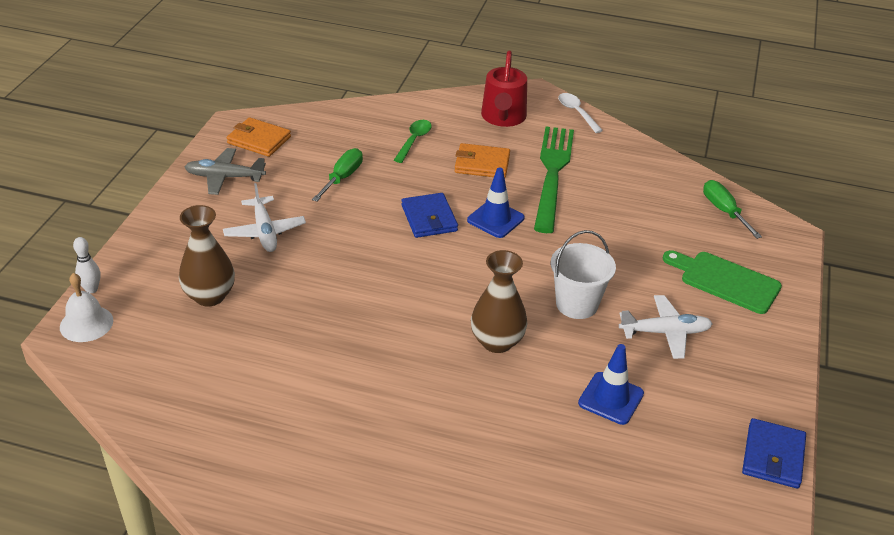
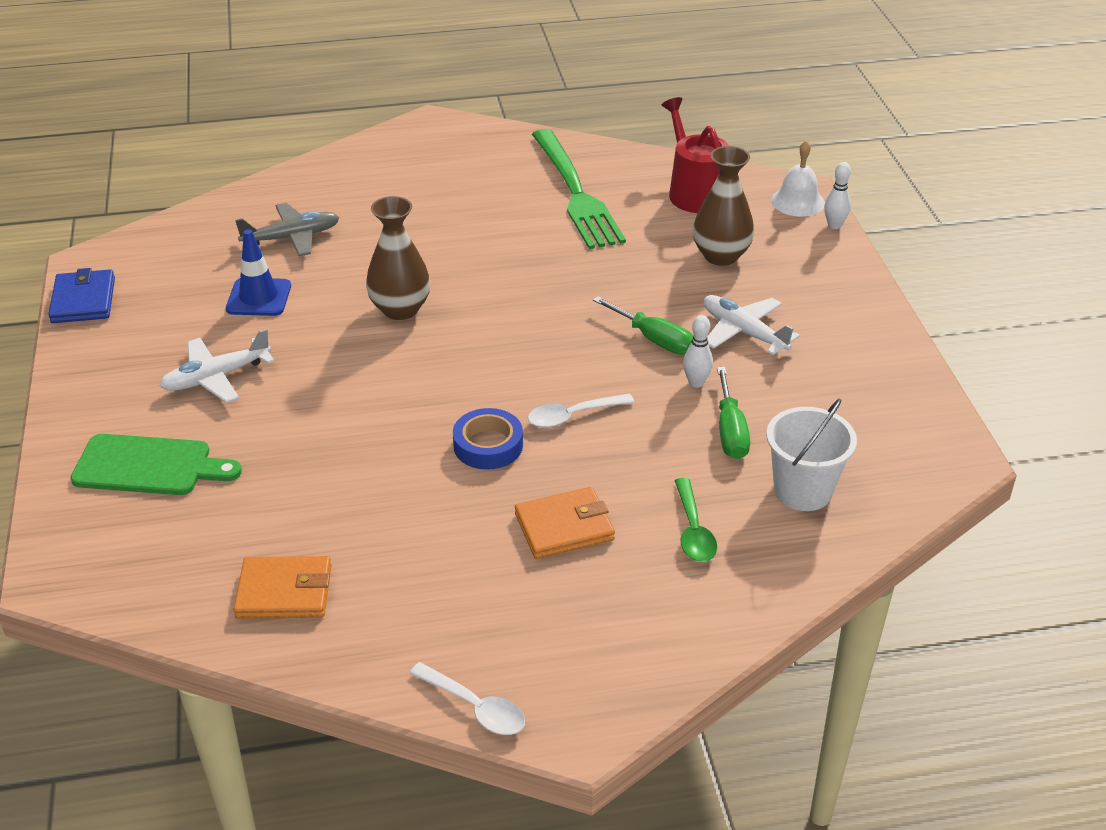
camera: 155 degrees right, 0 degrees up
grey plane [185,148,266,195] -> grey plane moved to [235,203,340,256]
orange wallet [227,117,291,157] -> orange wallet moved to [234,556,331,619]
blue wallet [401,193,458,238] -> white spoon [528,394,635,428]
blue traffic cone [467,167,524,238] -> blue tape [453,408,523,470]
red watering can [481,50,527,127] -> red watering can moved to [662,97,729,213]
green fork [534,127,574,233] -> green fork moved to [532,129,626,249]
white bucket [551,230,616,319] -> white bucket moved to [766,398,857,511]
green screwdriver [703,180,762,239] -> green screwdriver moved to [593,296,693,355]
none -> white bowling pin [683,315,713,388]

